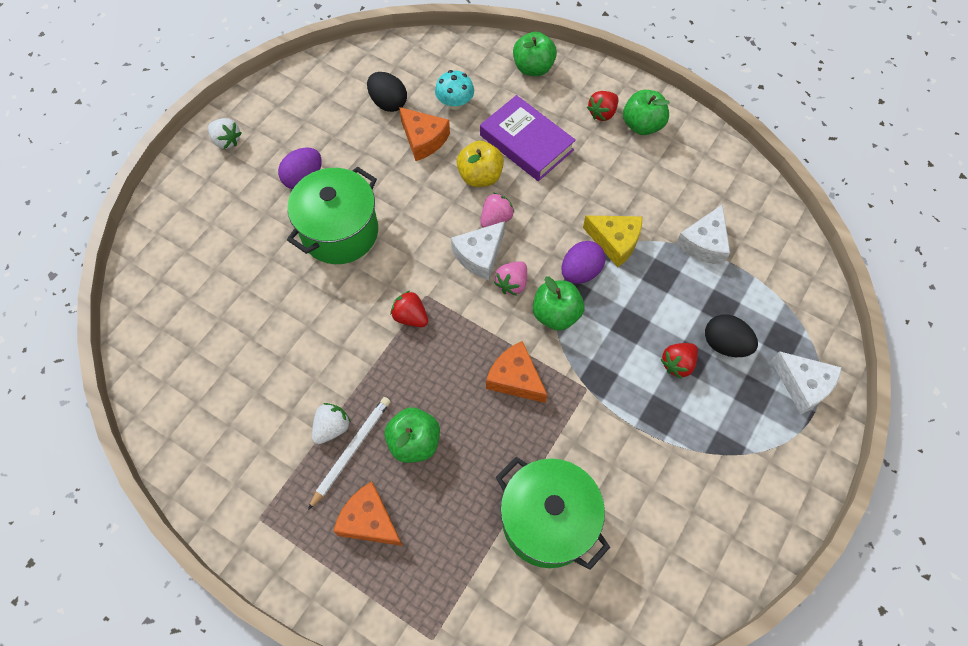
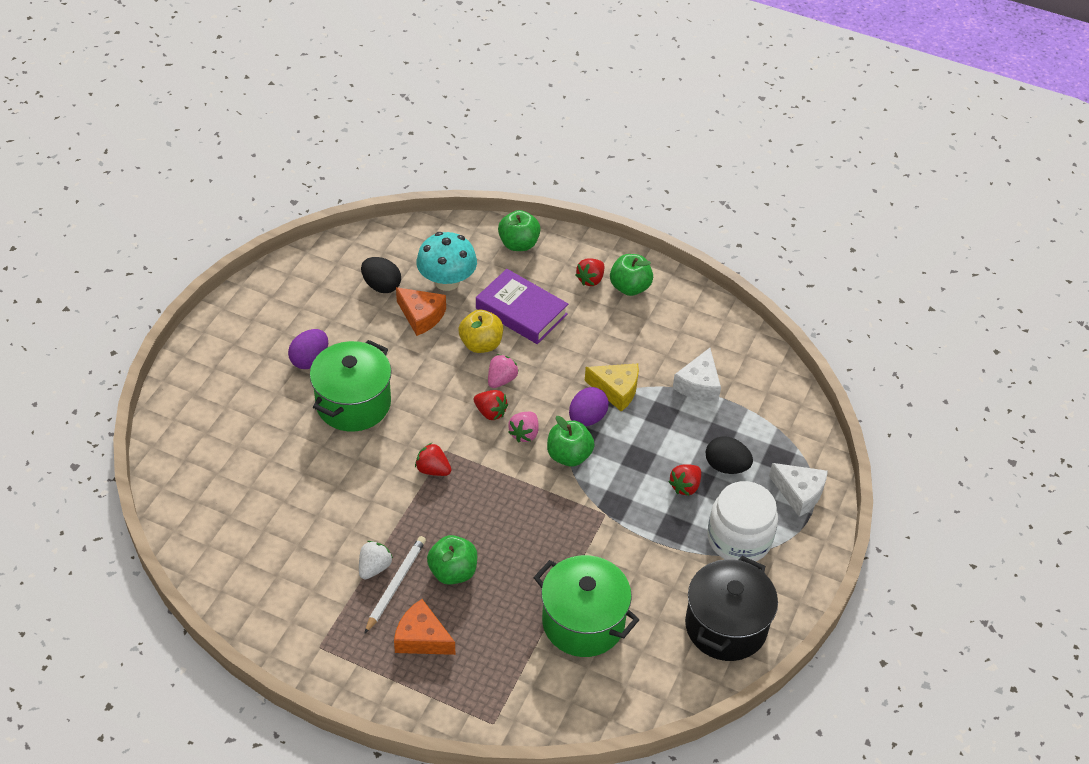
camera: 10 degrees left, 15 degrees down
white strawberry [208,118,241,149] -> none
turquoise mushroom [435,70,474,110] -> turquoise mushroom [416,232,477,291], size x1.59
white cheese [451,221,505,280] -> red strawberry [474,390,508,420]
orange cheese [486,341,547,403] -> none
none -> black pot [685,556,778,661]
none -> white jar [707,481,778,562]

